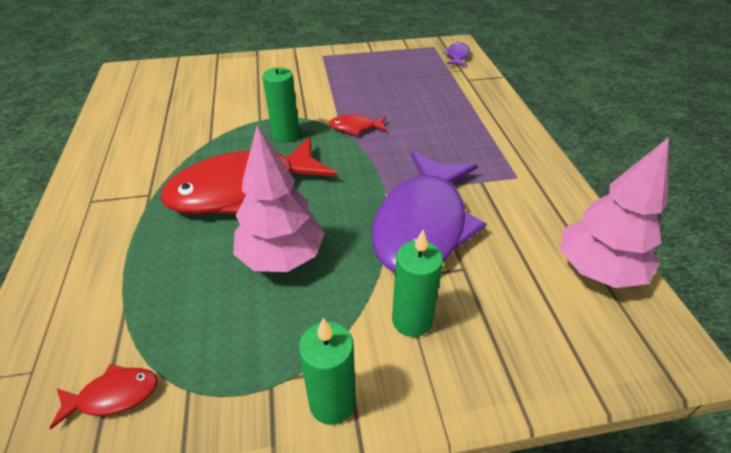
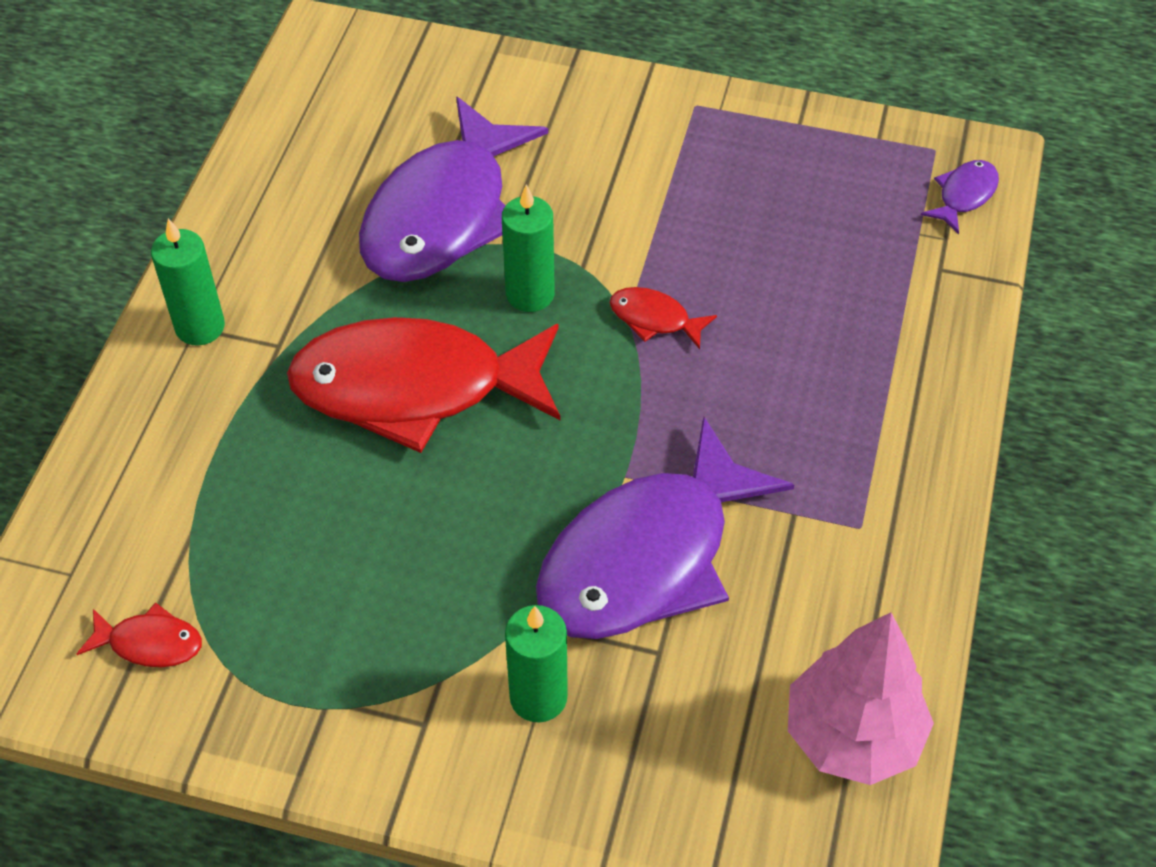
camera: 25 degrees right, 10 degrees up
pink tree [233,125,325,272] -> none
green candle [299,318,356,425] -> green candle moved to [151,218,225,346]
none -> purple fish [359,97,548,282]

